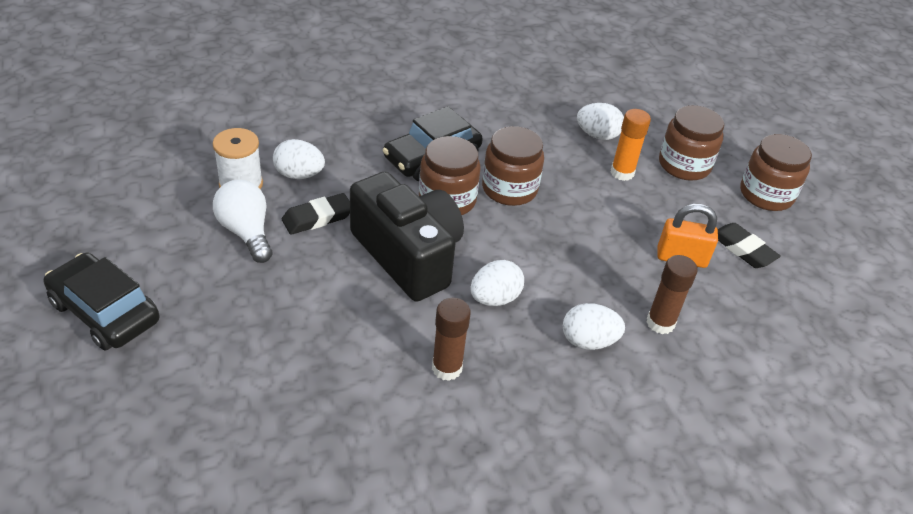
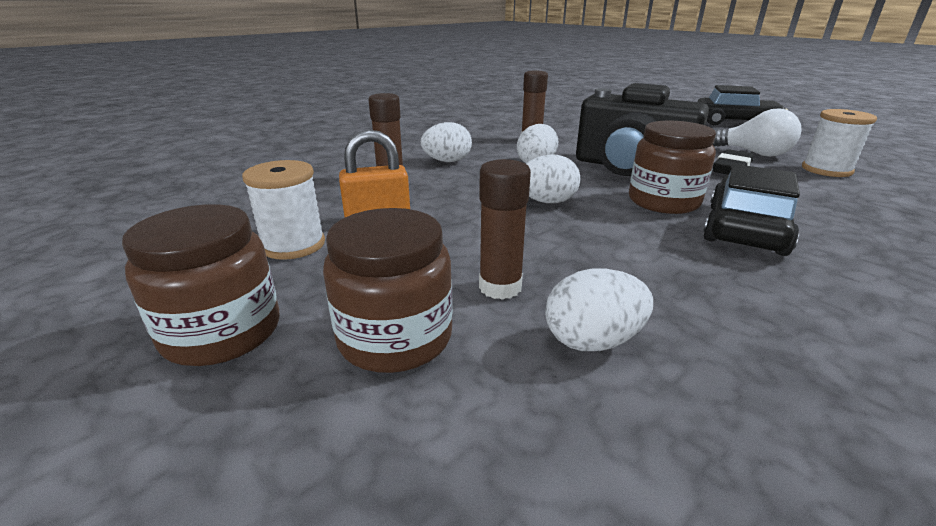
camera: 160 degrees right, 15 degrees down
white egg [273,139,325,179] -> white egg moved to [525,154,580,203]
brown jar [482,126,544,206] -> none
orange glue stick [610,109,651,181] -> brown glue stick [479,159,531,300]
black eraser [718,223,781,268] -> white spool [242,160,325,260]

